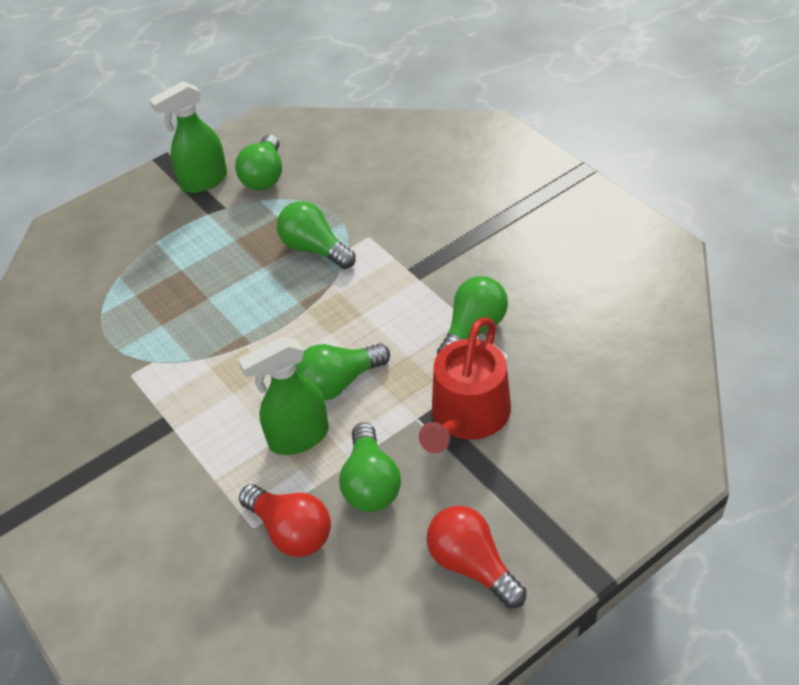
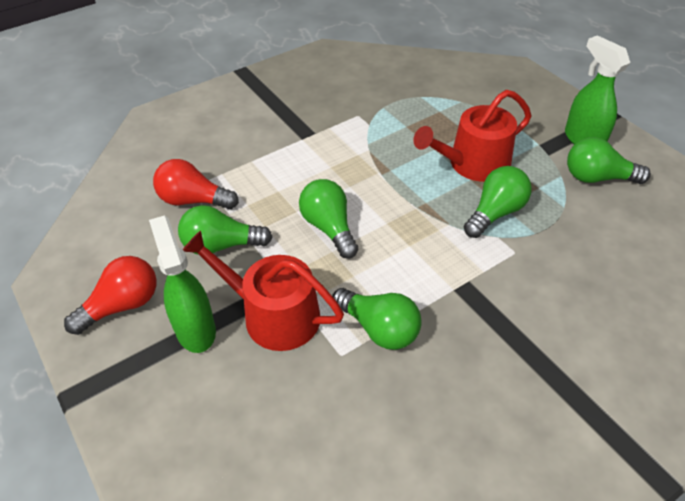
camera: 90 degrees right, 0 degrees up
green spray bottle [238,336,329,455] -> green spray bottle moved to [149,215,216,353]
red light bulb [239,484,331,557] -> red light bulb turned 60 degrees clockwise [153,159,239,209]
none -> red watering can [414,90,531,182]

